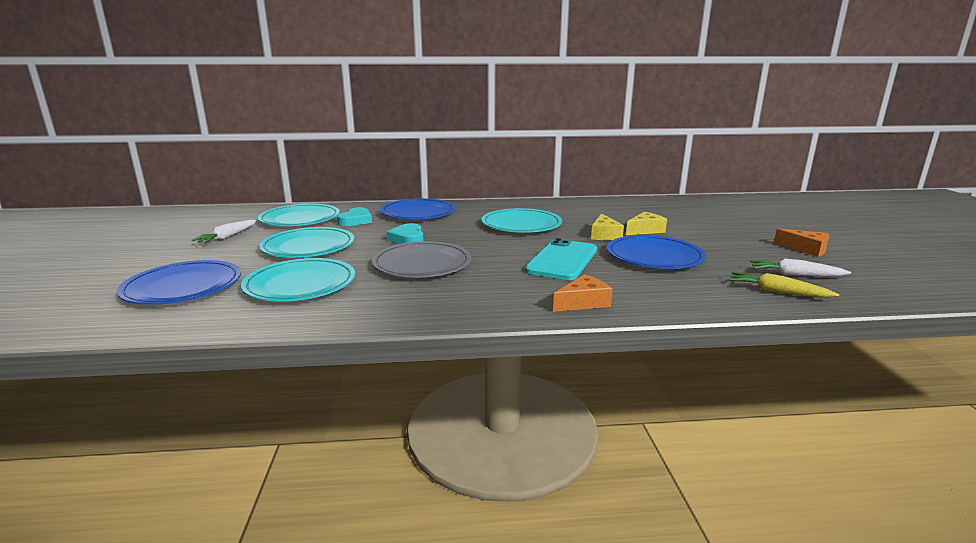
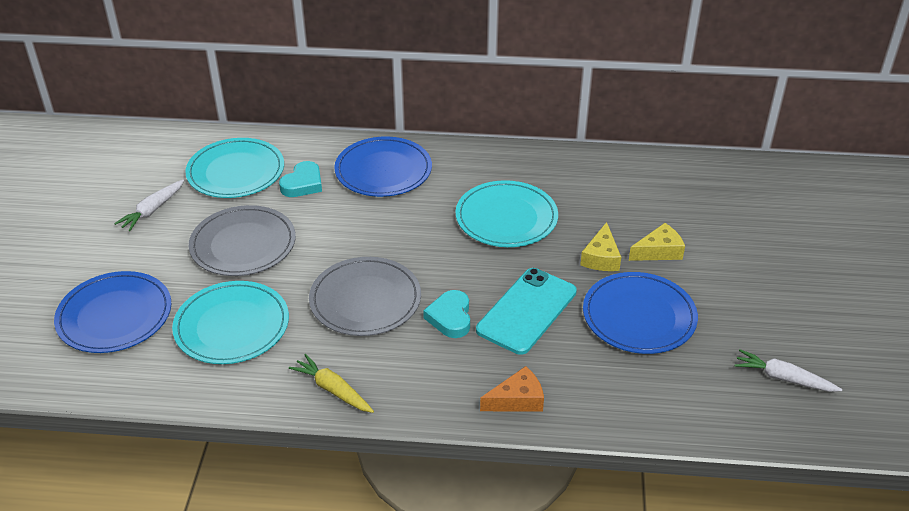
camera: 10 degrees right, 20 degrees up
turquoise plate [259,227,354,258] -> grey plate [189,205,296,276]
turquoise heart [387,223,424,244] -> turquoise heart moved to [423,290,470,338]
yellow carrot [729,272,839,298] -> yellow carrot moved to [289,354,374,413]
orange cheese [774,229,829,257] -> none

